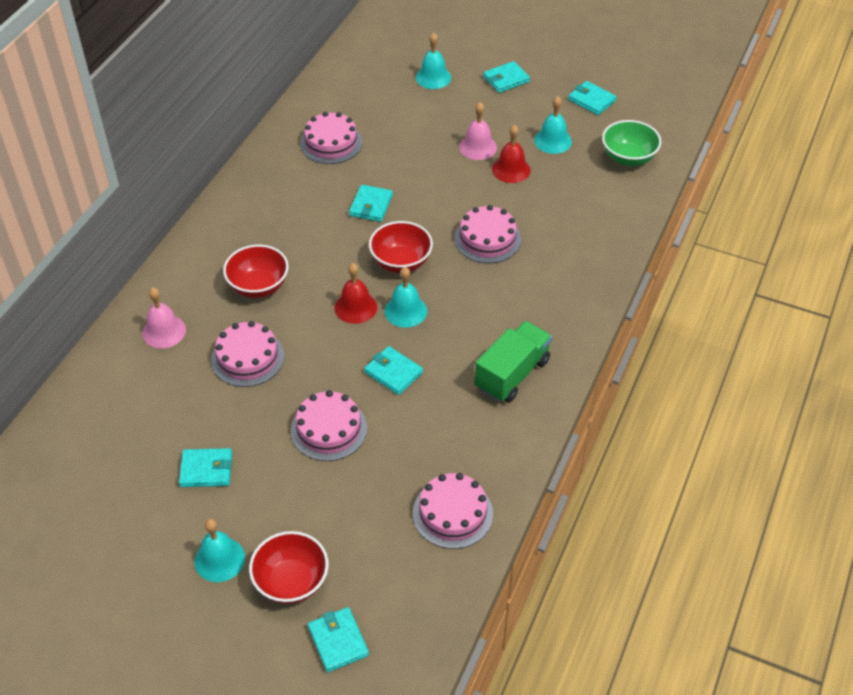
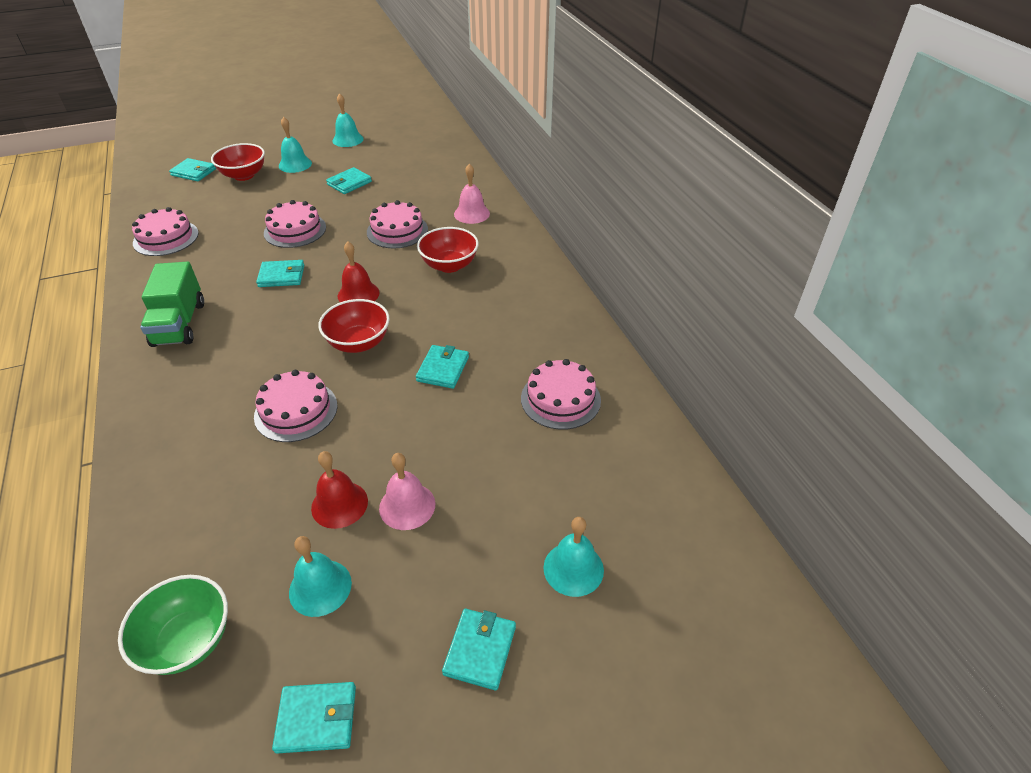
camera: 135 degrees right, 5 degrees down
turquoise wallet [349,185,393,222] -> turquoise wallet turned 45 degrees clockwise [416,345,469,389]
turquoise bell [384,267,427,328] -> turquoise bell moved to [332,93,364,147]

